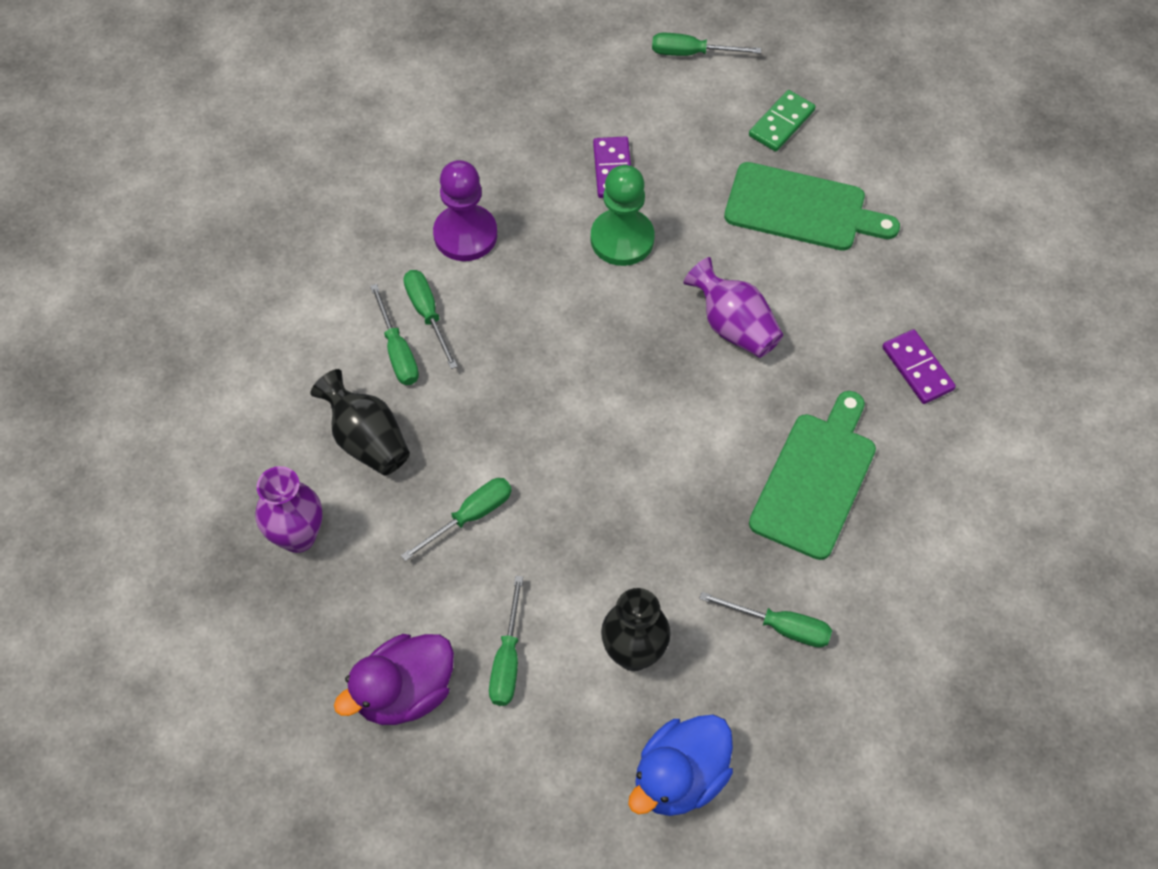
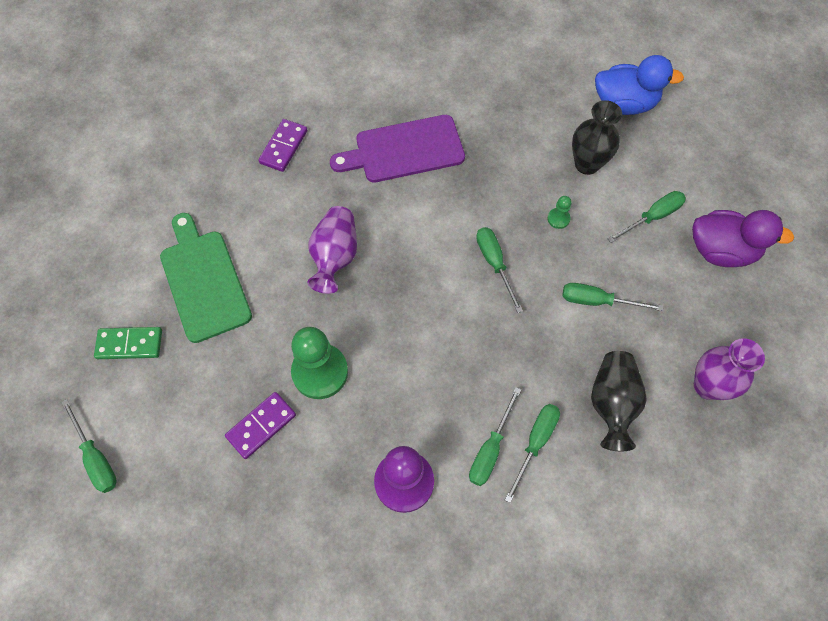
camera: 130 degrees left, 5 degrees up
green screwdriver [699,592,832,648] -> green screwdriver moved to [476,227,523,313]
green cutting board [749,391,876,560] -> purple cutting board [330,115,465,182]
none -> green pawn [547,196,572,229]

